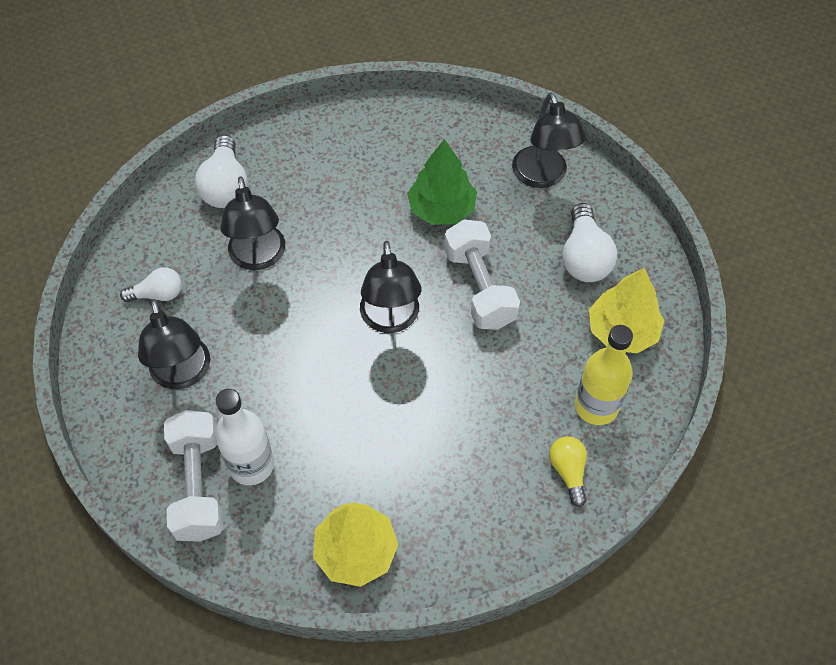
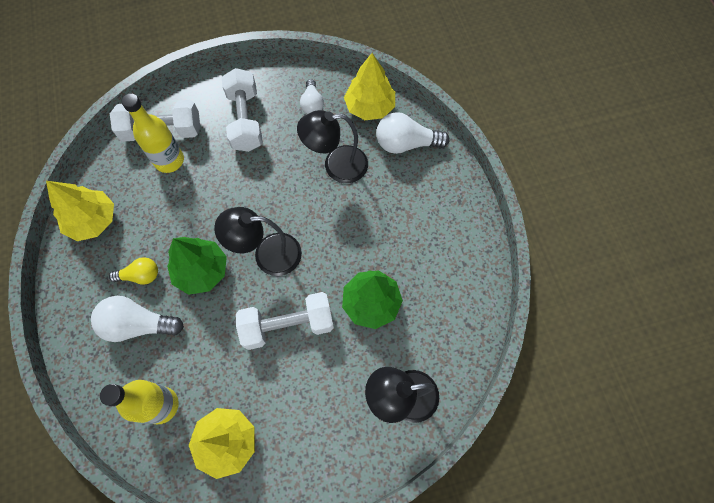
camera: 95 degrees right, 10 degrees up
black lamp [138,299,210,389] -> white dumbbell [222,68,263,152]
white bottle [215,389,274,485] -> yellow bottle [121,93,184,173]
yellow light bulb [549,436,587,507] -> yellow light bulb moved to [109,257,158,285]
white light bulb [562,203,617,282] -> white light bulb moved to [91,296,184,342]
none -> green tree [167,237,227,295]
none -> yellow tree [344,53,395,120]

